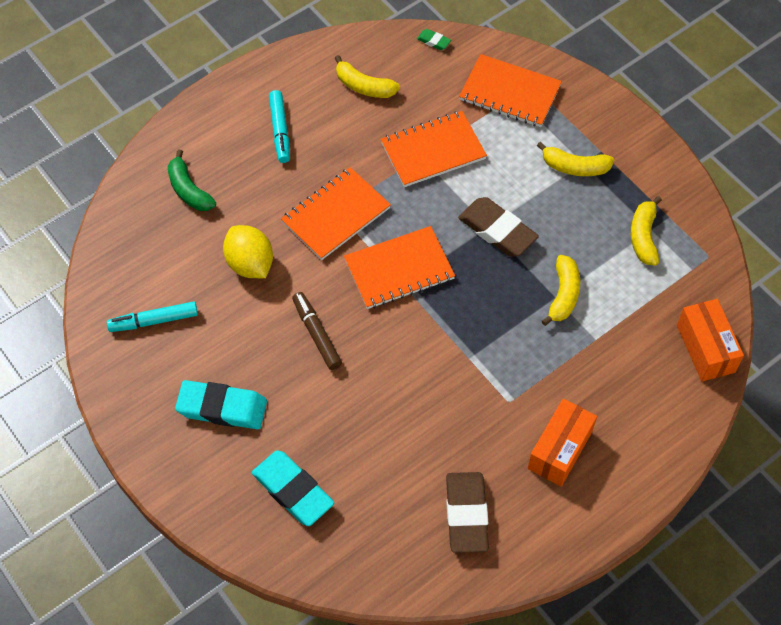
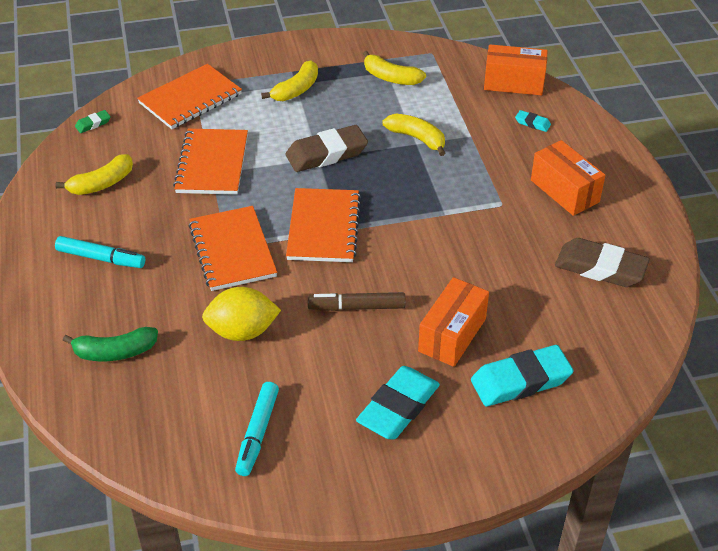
camera: 65 degrees left, 15 degrees down
none -> orange box [418,277,489,367]
none -> turquoise eraser [515,110,551,132]

